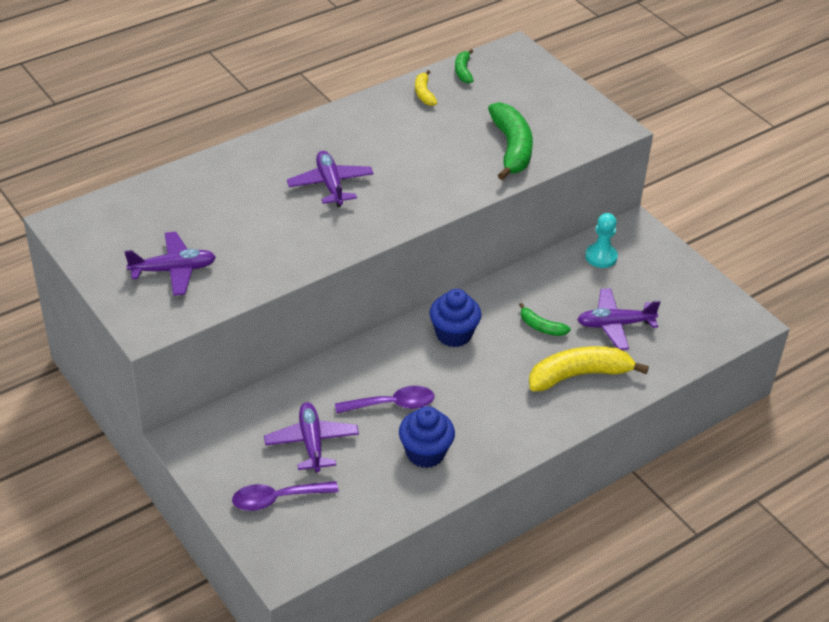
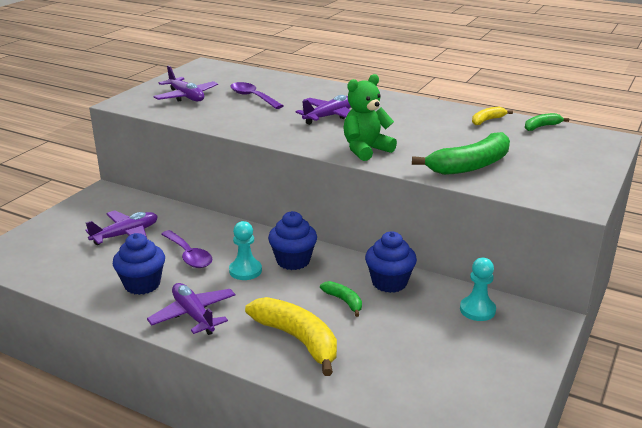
camera: 65 degrees right, 15 degrees down
purple spoon [232,481,339,511] -> purple spoon moved to [230,82,283,109]
green banana [519,303,571,336] -> green banana turned 135 degrees clockwise [320,281,362,317]
purple plane [577,288,661,350] -> purple plane moved to [147,283,236,335]
none -> turquoise pawn [229,221,262,280]
none -> green teddy bear [343,74,397,161]
none -> blue cupcake [365,231,417,293]

